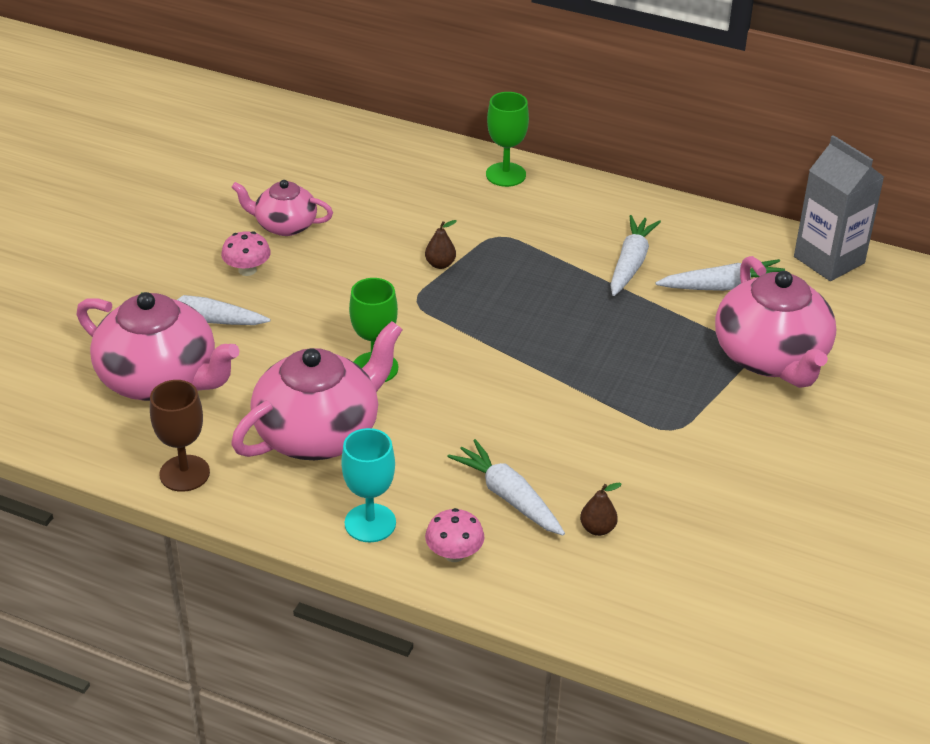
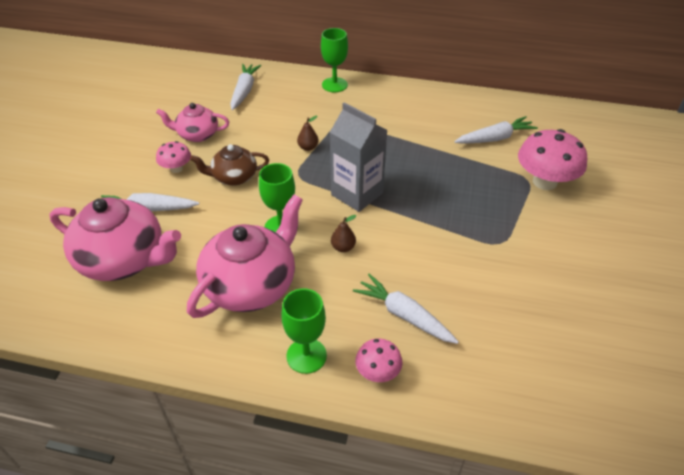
camera: 10 degrees left, 5 degrees up
brown goblet [150,380,210,492] -> none
turquoise goblet [341,428,396,542] -> green goblet [282,288,327,374]
brown pear [580,483,622,536] -> brown pear moved to [331,215,356,252]
white carrot [611,215,661,296] -> white carrot moved to [230,64,261,110]
pink teapot [715,256,836,388] -> pink mushroom [518,129,587,190]
grey carton [794,135,884,281] -> grey carton moved to [330,103,388,212]
none -> brown teapot [190,144,269,186]

